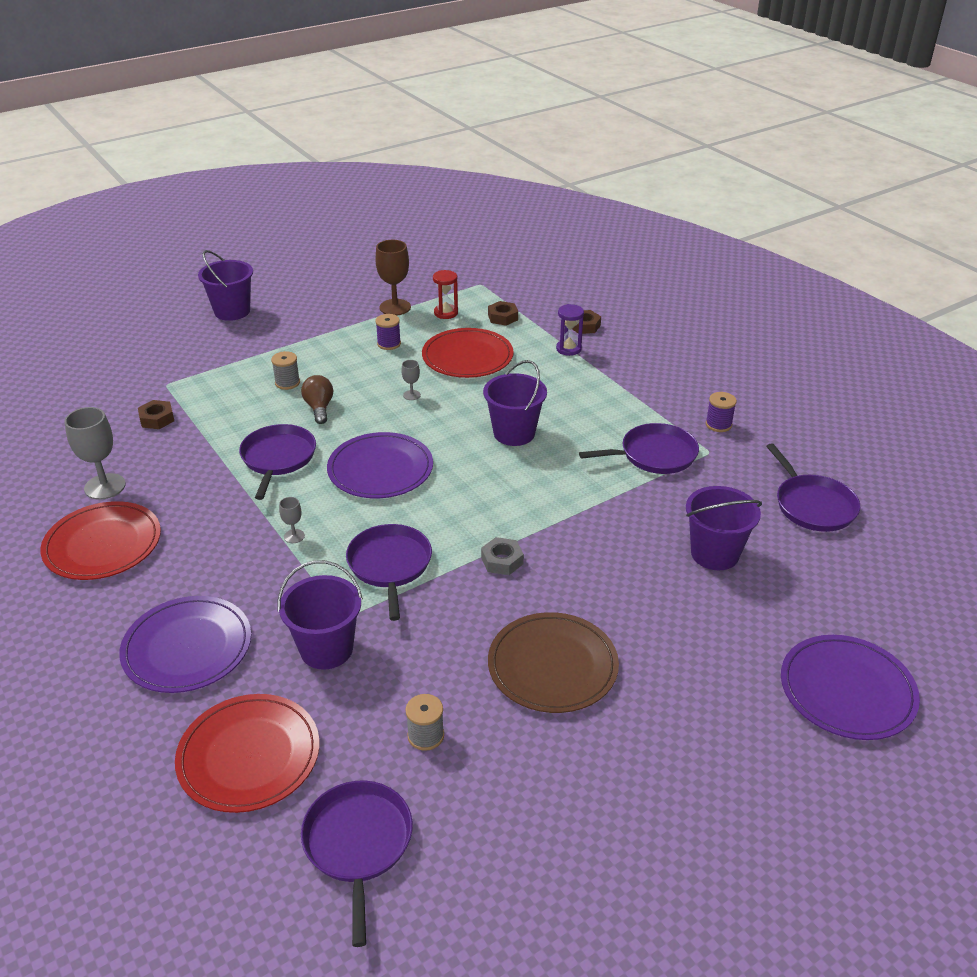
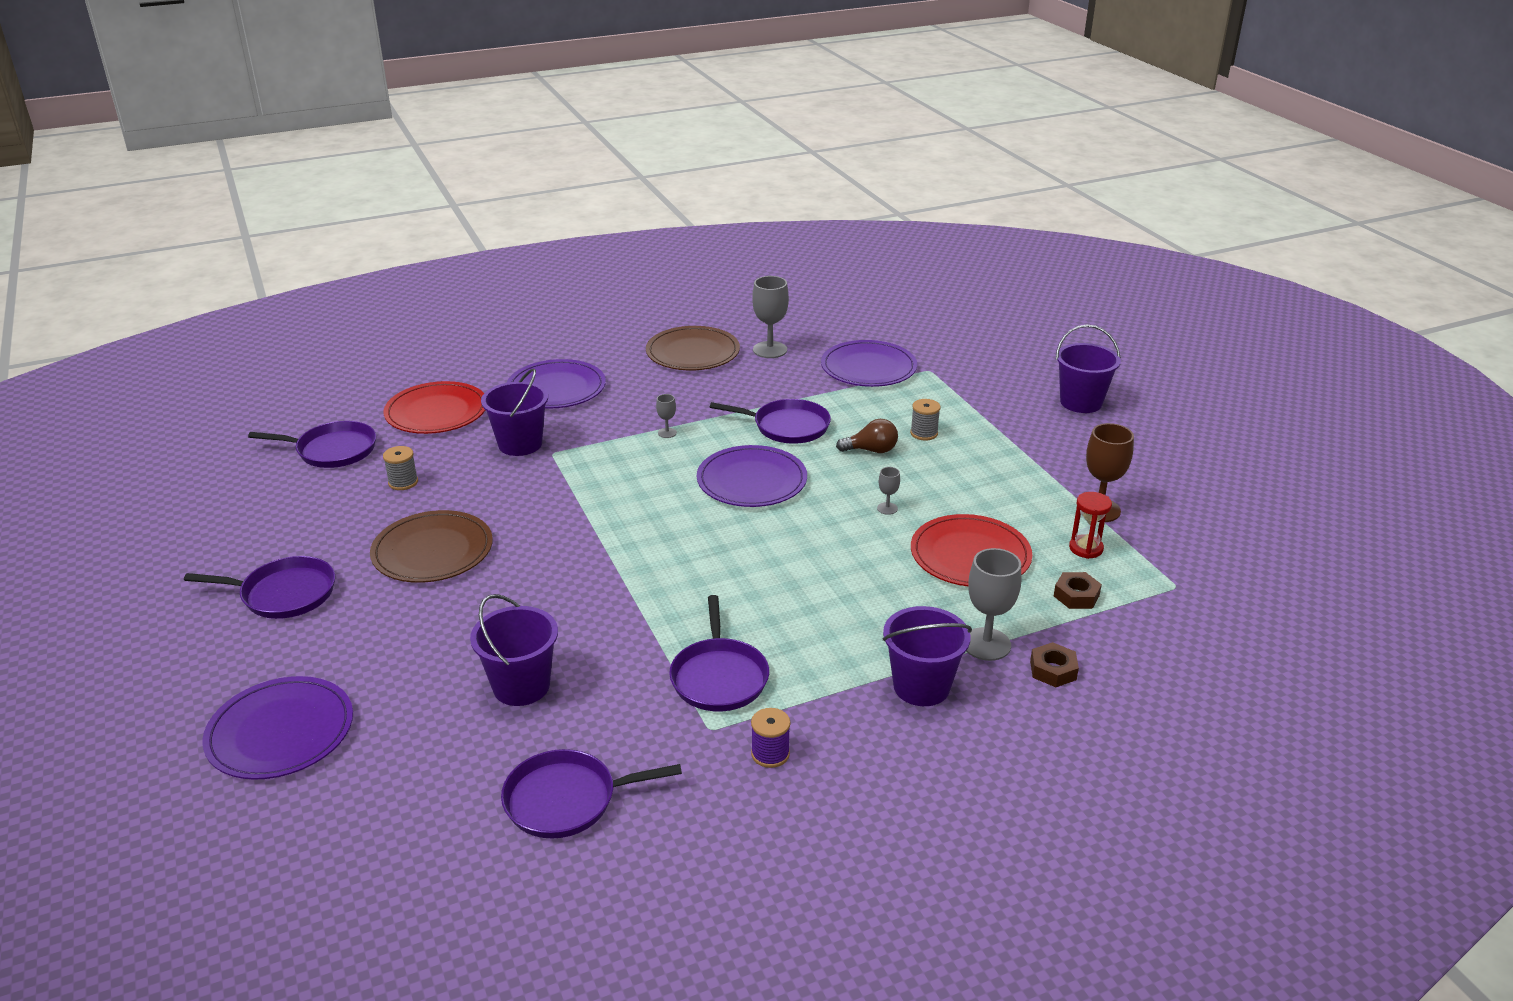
camera: 100 degrees right, 5 degrees down
red plate [40,501,161,580] -> brown plate [646,326,740,370]
brown nut [138,400,174,429] -> purple plate [821,340,917,387]
purple pan [346,524,432,621] -> purple pan moved to [184,556,335,619]
purple spool [375,314,401,350] -> none
grey nut [481,537,524,575] -> none
purple bucket [483,360,547,446] -> purple bucket moved to [883,606,972,706]
purple hourglass [556,304,584,356] -> grey goblet [966,548,1021,661]

